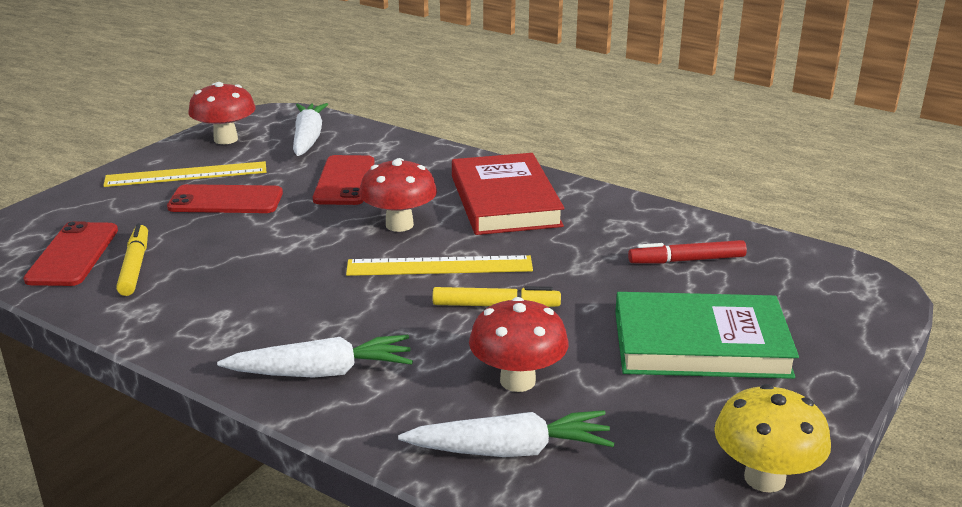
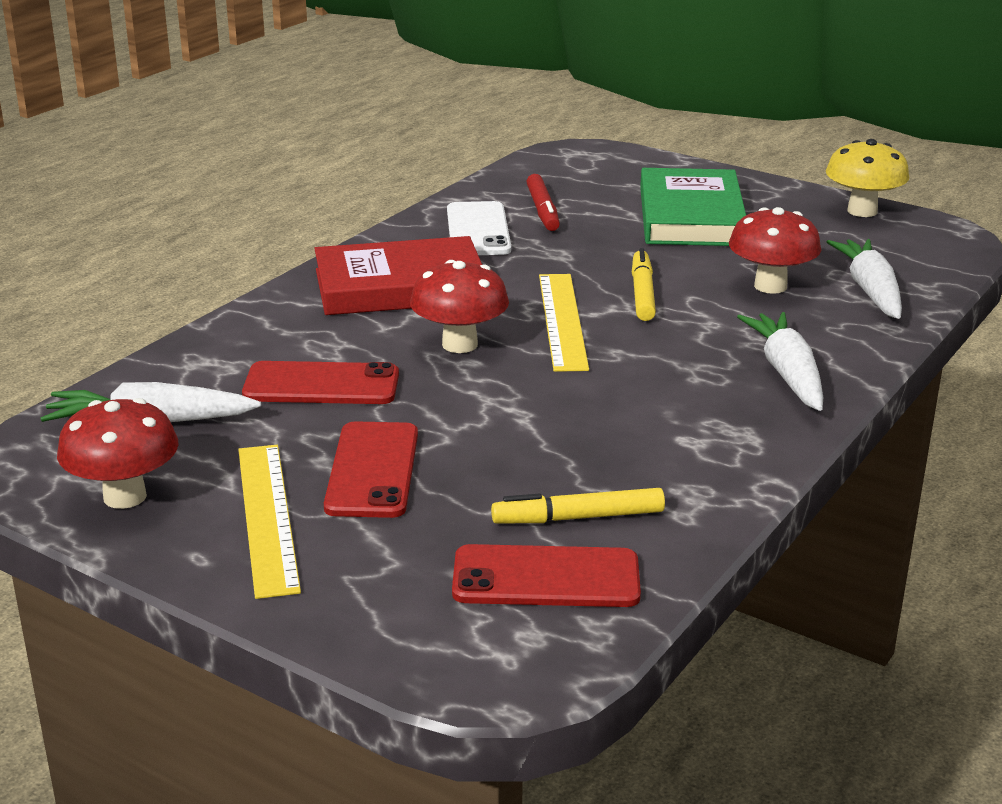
camera: 90 degrees left, 0 degrees up
none -> white phone [447,201,511,255]

